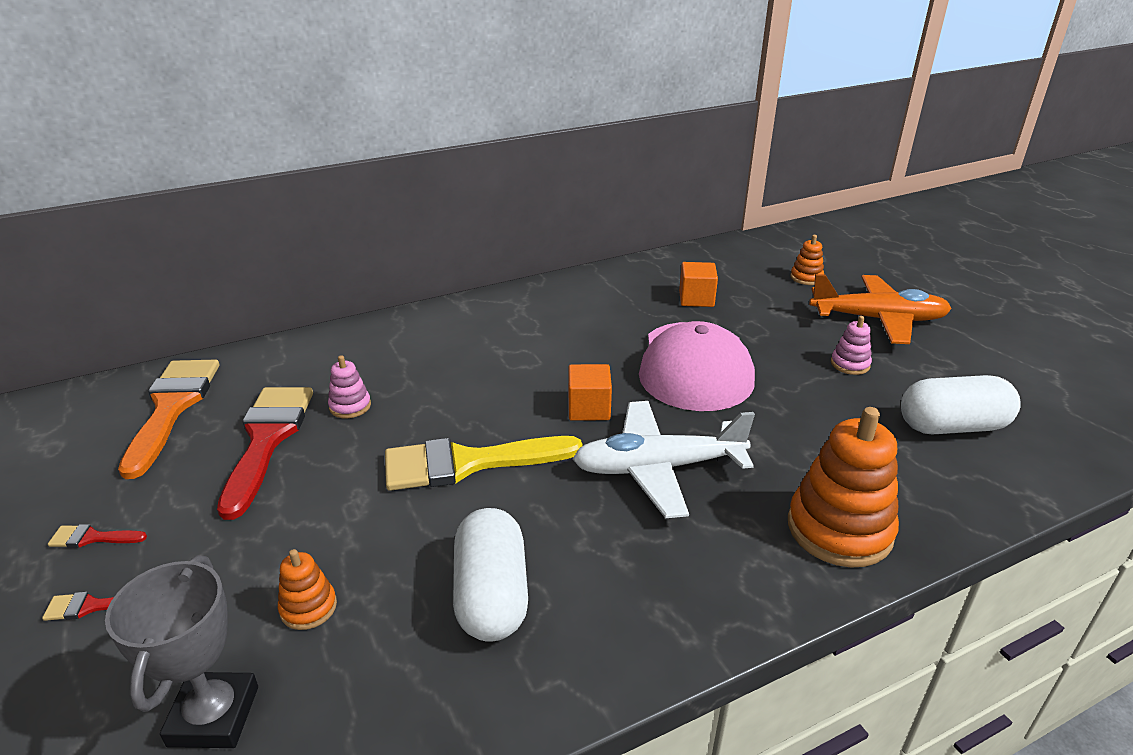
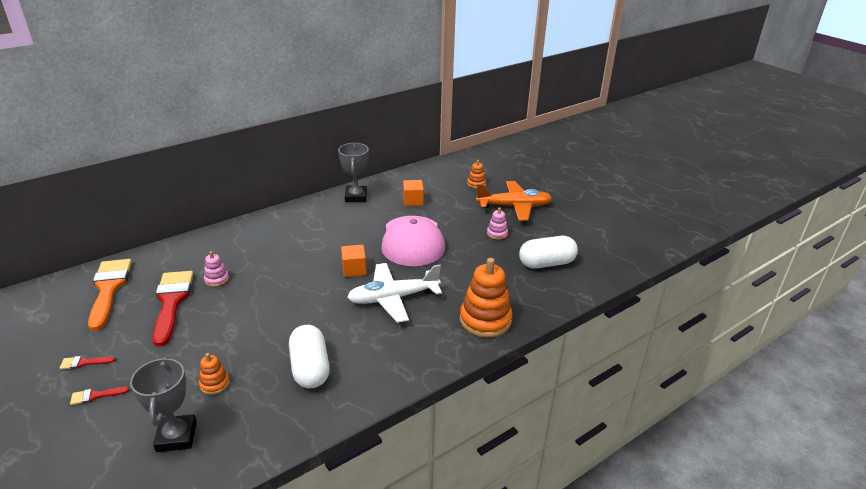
camera: 10 degrees left, 0 degrees up
yellow brush [385,436,583,491] -> none
none -> grey trophy [338,143,369,202]

